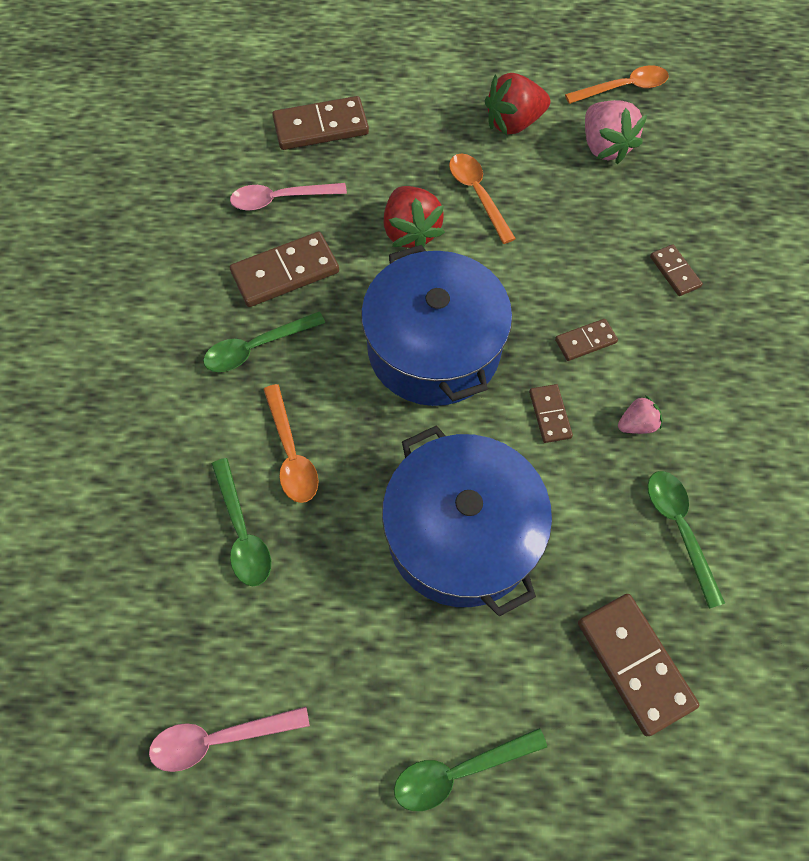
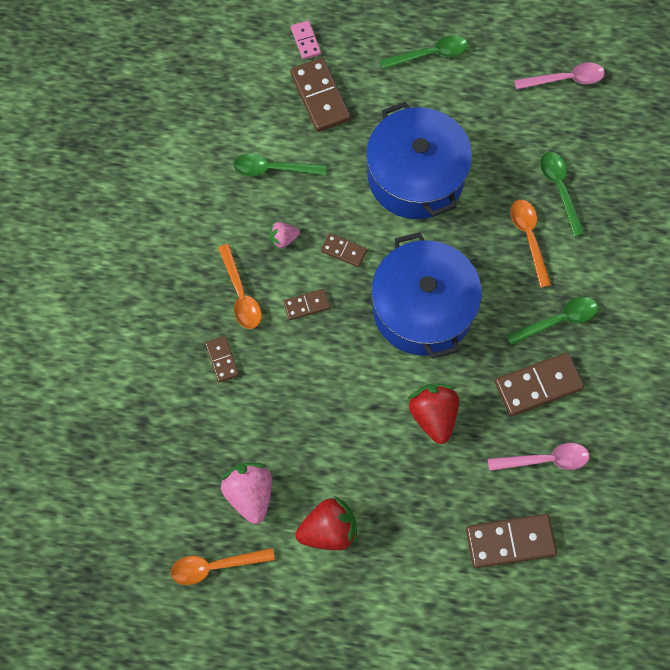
camera: 175 degrees left, 5 degrees up
orange spoon [449,153,516,244] -> orange spoon moved to [218,244,262,329]
brown domino [529,384,573,443] -> brown domino turned 60 degrees counterclockwise [321,233,367,267]
green spoon [648,471,725,609] -> green spoon turned 105 degrees clockwise [233,153,327,176]
none -> pink domino [291,20,321,60]

